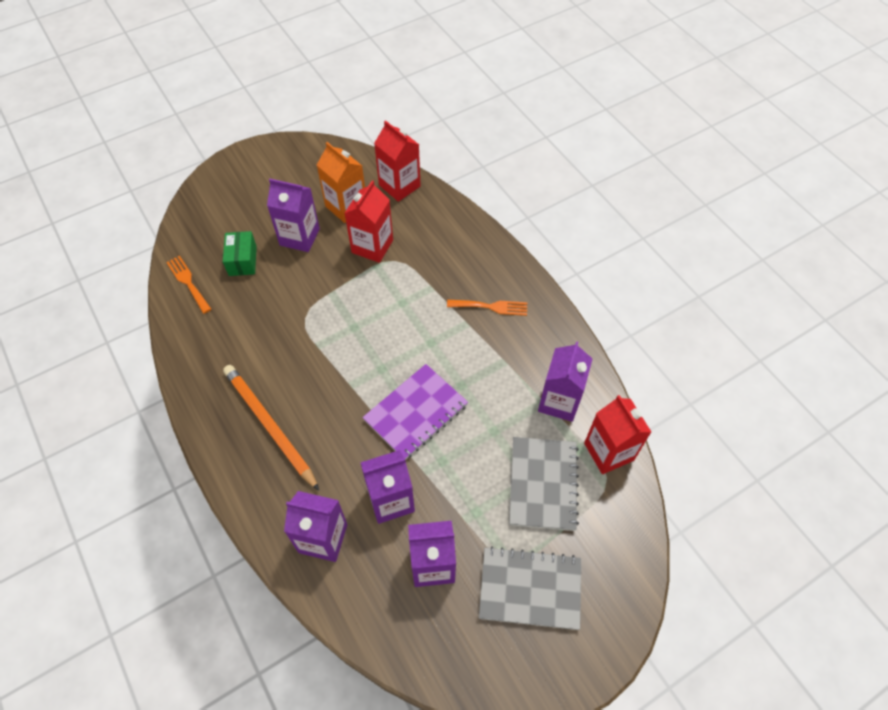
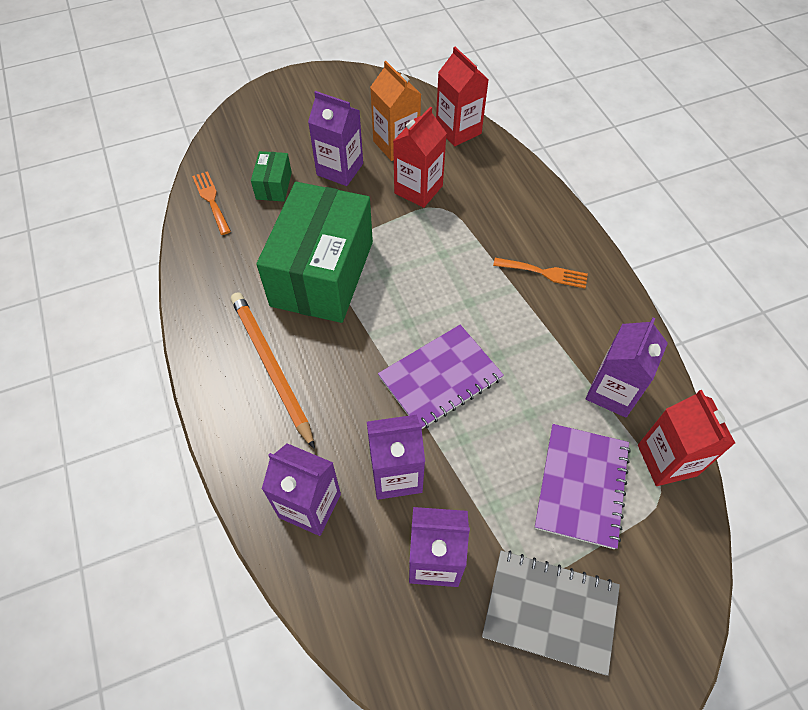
camera: 10 degrees right, 0 degrees up
grey notebook [509,437,579,531] -> purple notebook [534,424,631,549]
none -> green box [256,182,373,323]

